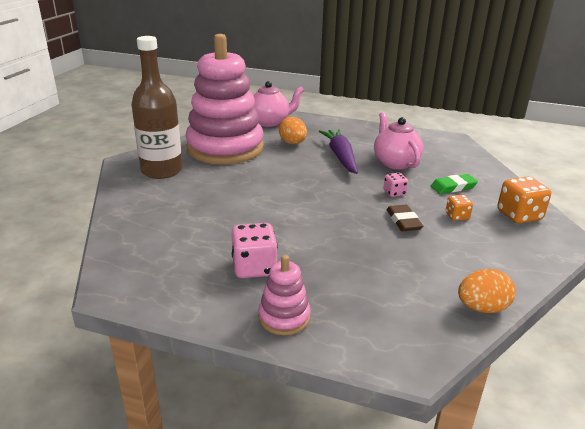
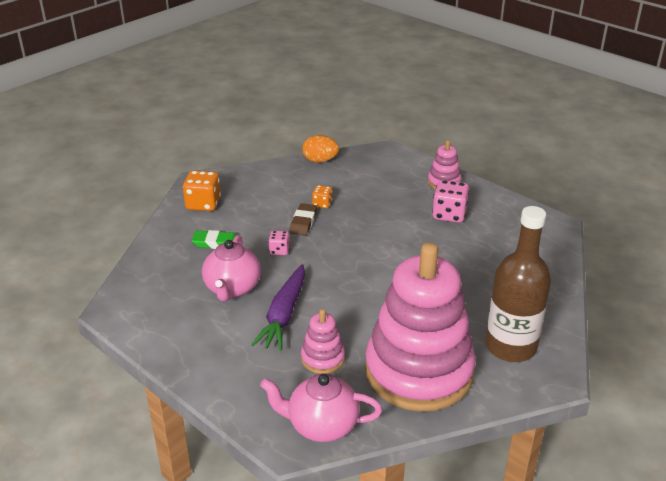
camera: 155 degrees left, 5 degrees up
orange egg [279,117,307,144] -> pink stacking toy [301,309,345,374]
orange dice [446,195,473,221] -> orange dice moved to [312,185,332,208]

